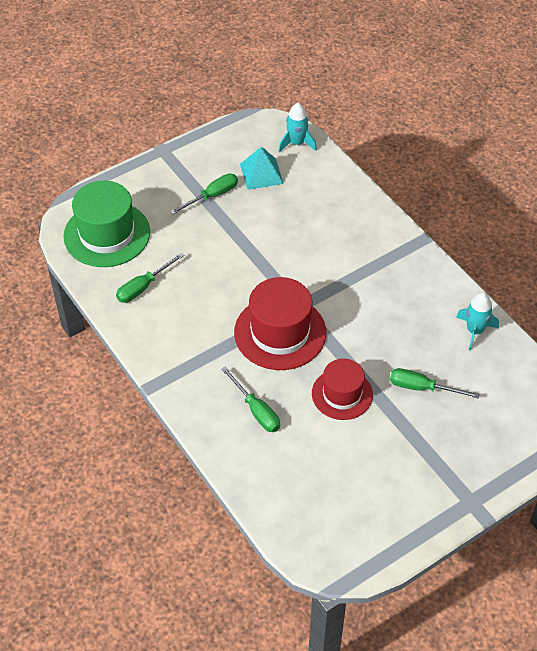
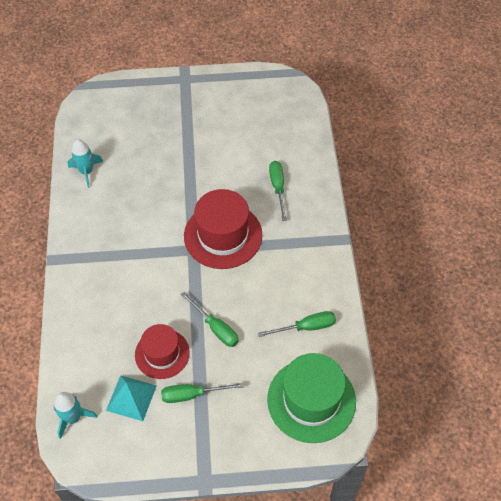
camera: 150 degrees left, 5 degrees up
red hat [312,359,373,420] -> red hat moved to [135,324,190,379]
green screwdriver [390,368,480,399] -> green screwdriver moved to [181,292,239,347]

